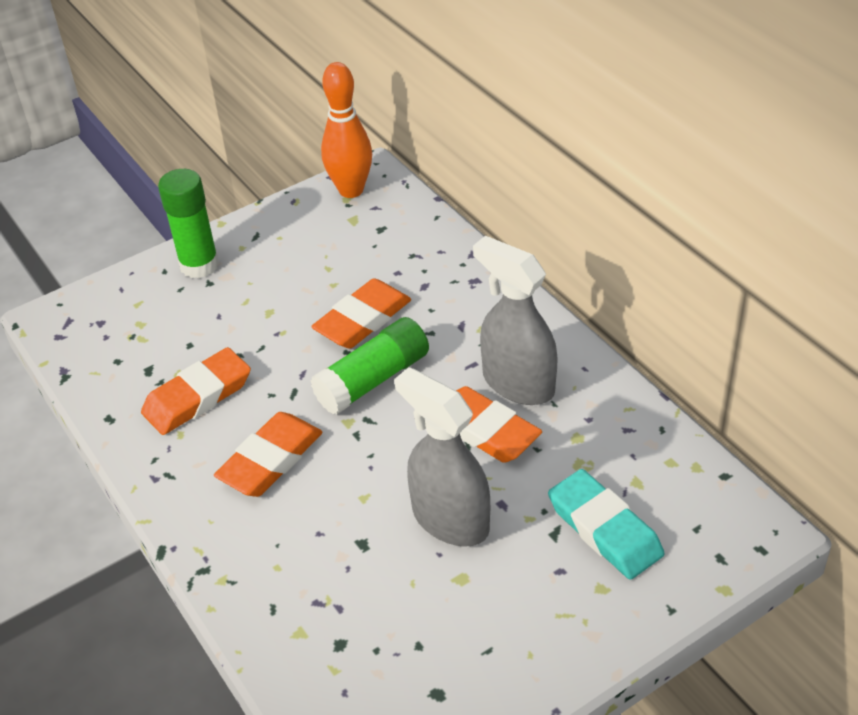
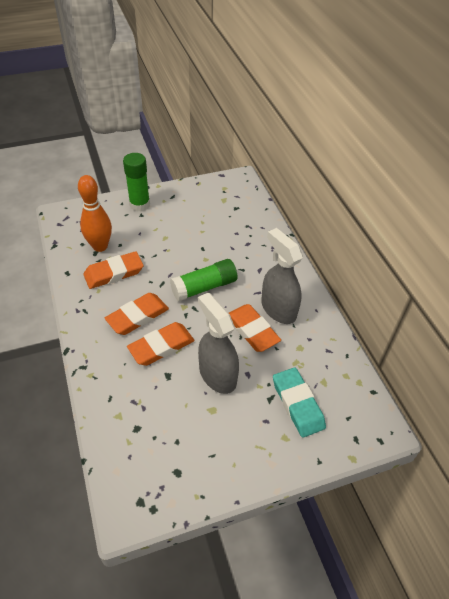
camera: 10 degrees right, 5 degrees up
orange eraser [311,278,411,349] -> orange eraser moved to [127,322,194,366]
orange bowling pin [321,62,372,198] -> orange bowling pin moved to [78,175,112,252]

